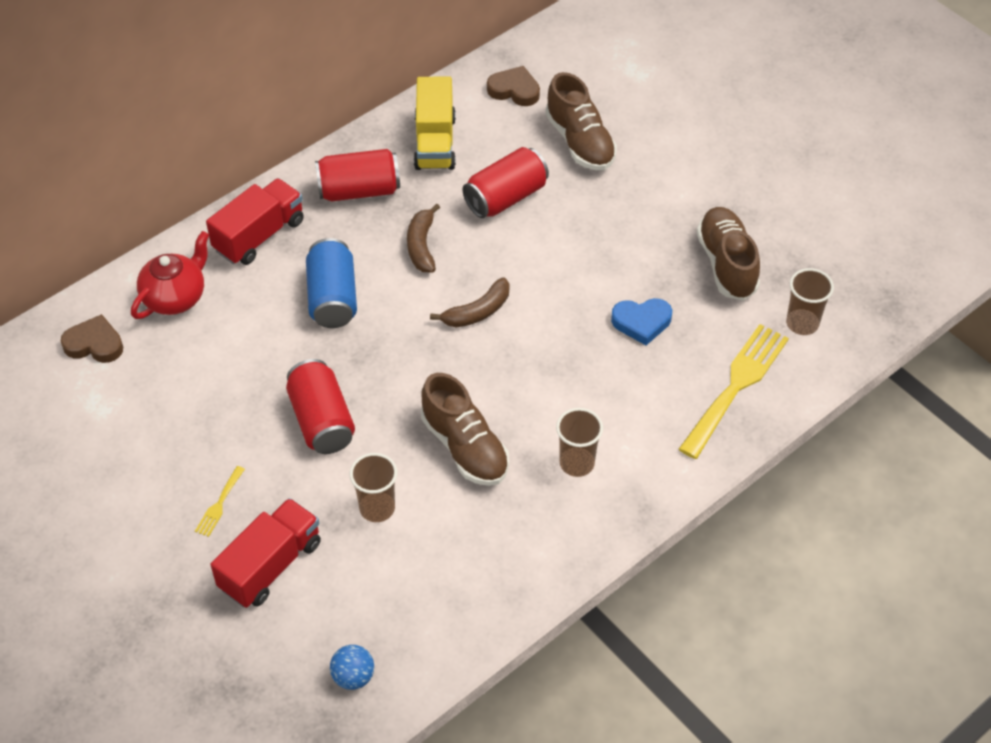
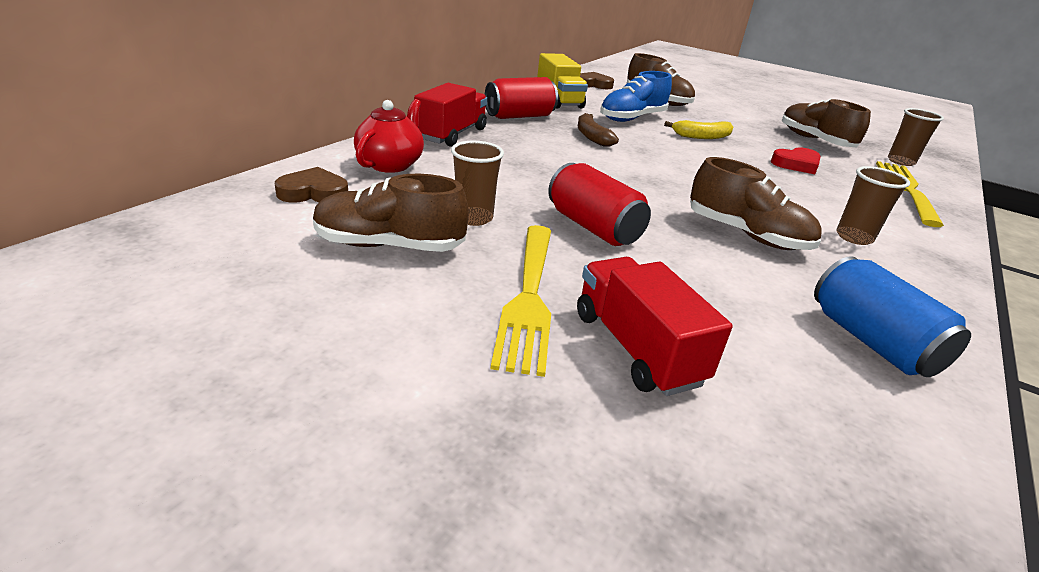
camera: 20 degrees left, 20 degrees down
yellow fork [195,466,245,537] -> yellow fork [490,225,551,377], size x2.28
red truck [210,498,321,608] -> red truck turned 45 degrees counterclockwise [577,257,733,396]
blue can [306,238,357,328] -> blue can moved to [814,256,971,377]
blue ball [330,645,374,690] -> none
brown cup [350,453,397,522] -> brown cup moved to [451,141,504,226]
brown banana [430,277,509,327] -> none
red can [463,147,549,218] -> blue shoe [600,71,672,122]
blue heart [611,298,672,345] -> red heart [771,147,821,174]
none -> brown shoe [313,174,469,252]
none -> yellow banana [664,120,733,139]

